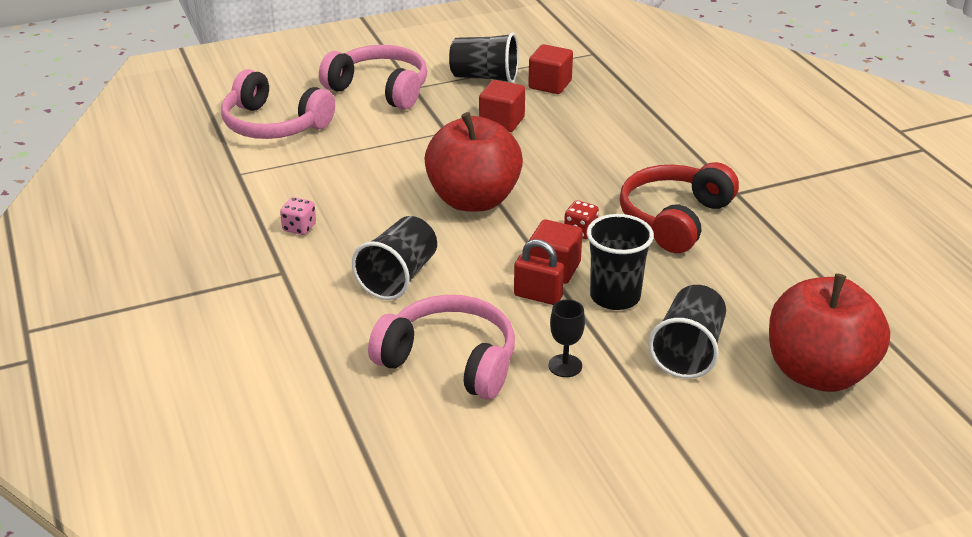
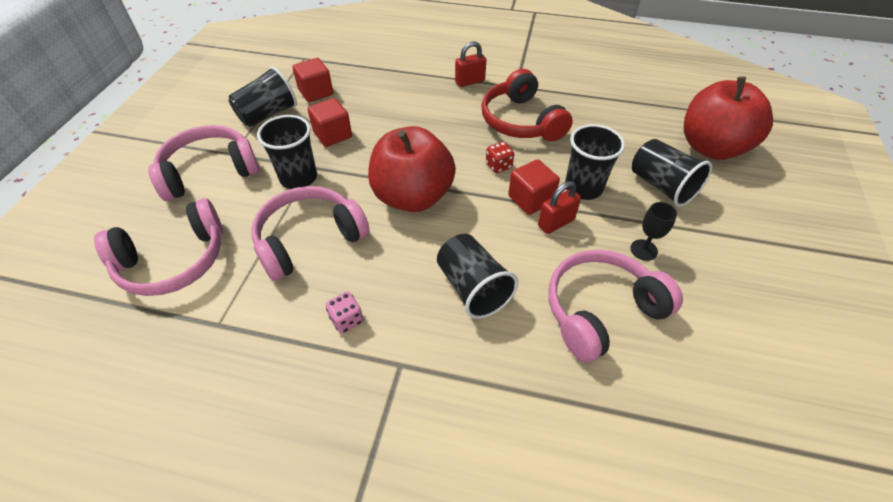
camera: 55 degrees left, 15 degrees up
none -> pink headphones [251,186,370,281]
none -> black cup [257,115,317,189]
none -> red padlock [455,41,486,87]

